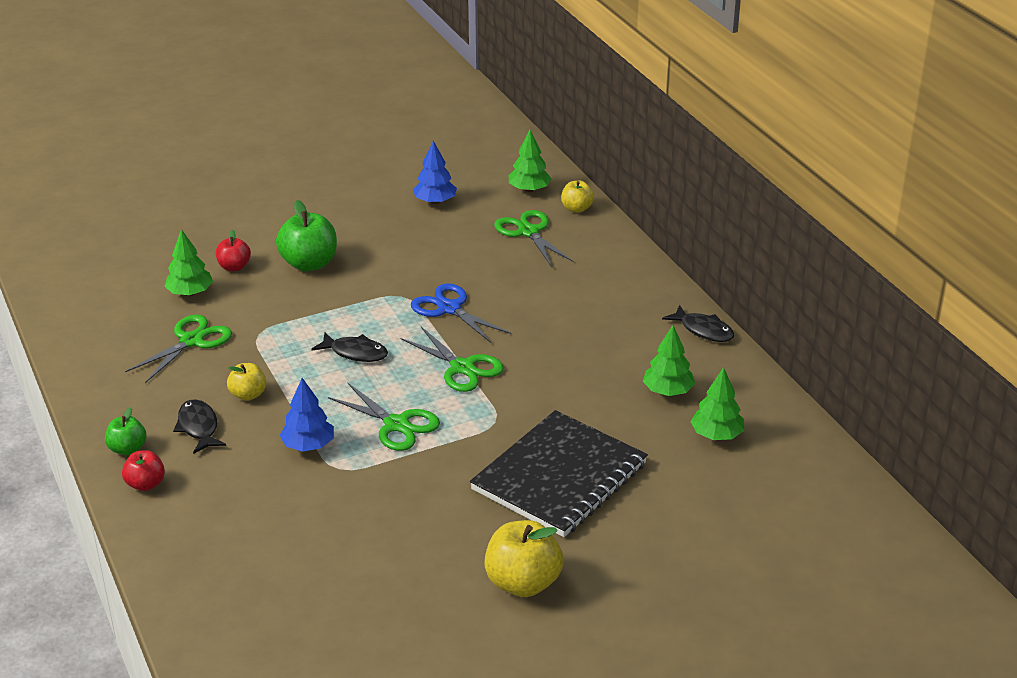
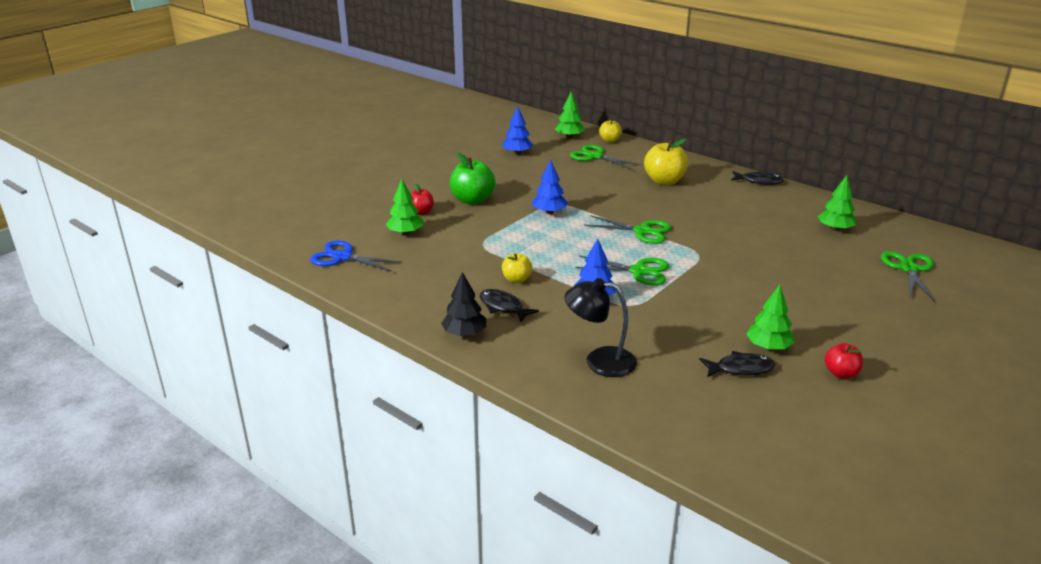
camera: 25 degrees left, 5 degrees down
green apple [105,407,146,455] -> black tree [441,272,486,337]
red apple [122,450,165,491] -> red apple moved to [825,343,863,379]
green scissors [125,314,232,383] -> green scissors moved to [881,251,935,302]
black fish [311,332,388,362] -> black fish moved to [700,351,775,377]
blue scissors [411,283,511,344] -> blue scissors moved to [310,240,402,272]
black notebook [470,410,648,537] -> none
yellow apple [484,520,563,597] -> yellow apple moved to [644,139,688,185]
green tree [643,325,695,396] -> green tree moved to [746,285,794,350]
none -> blue tree [532,160,568,214]
none -> black lamp [564,278,637,377]

